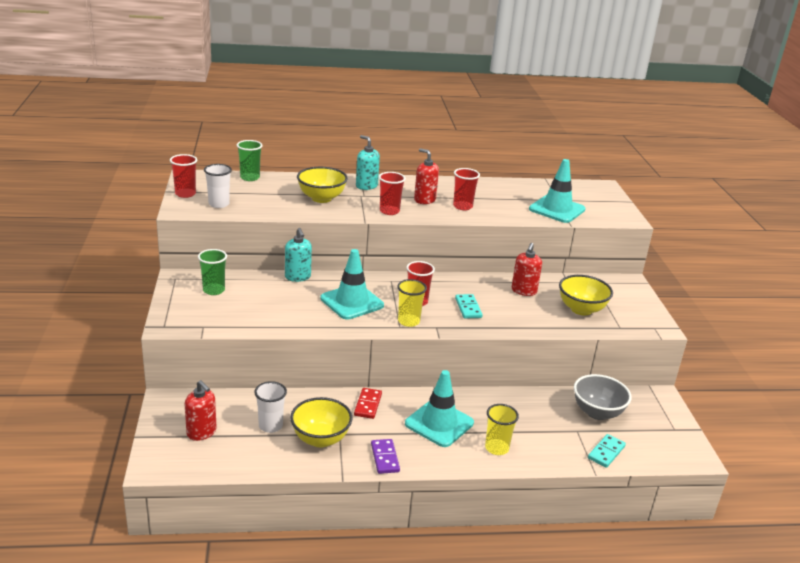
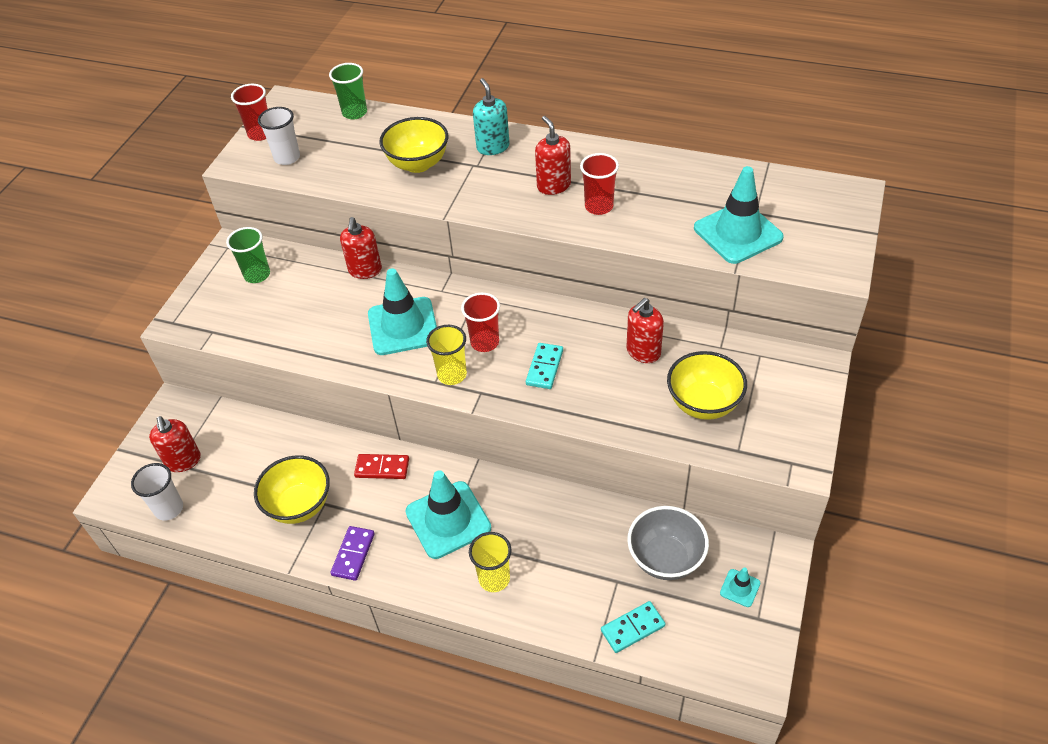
camera: 30 degrees right, 20 degrees up
white cup [254,381,287,433] -> white cup moved to [131,463,183,520]
turquoise soap dispenser [285,228,312,282] -> red soap dispenser [340,217,382,279]
red domino [354,388,382,419] -> red domino turned 60 degrees clockwise [354,454,409,479]
red cup [379,172,406,215] -> none
none -> turquoise traffic cone [720,567,760,607]

